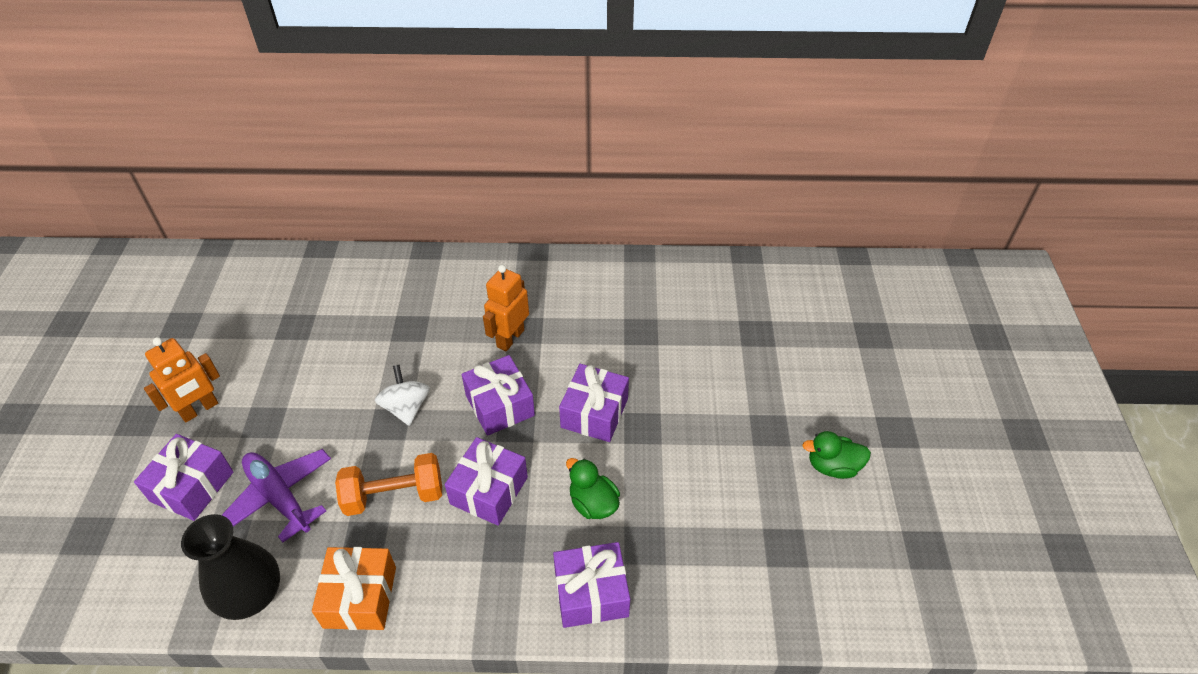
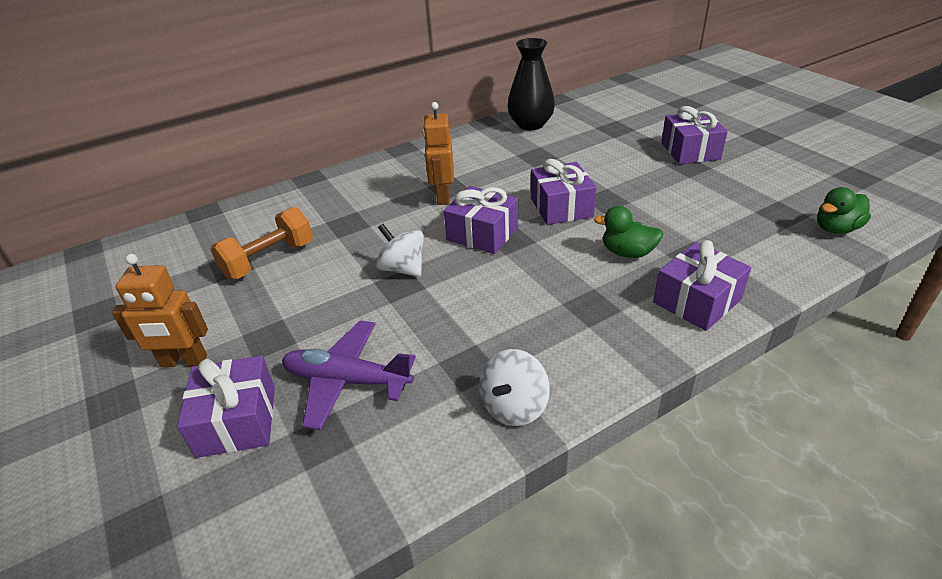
camera: 30 degrees left, 10 degrees down
orange robot [144,337,220,422] -> orange robot turned 75 degrees clockwise [112,254,208,367]
black vase [181,514,280,620] -> black vase moved to [507,38,555,130]
orange gift [312,547,396,630] -> white spinning top [479,349,550,426]
orange dumbbell [335,453,442,516] -> orange dumbbell moved to [211,207,313,279]
purple gift [445,437,528,526] -> purple gift moved to [661,106,728,164]
green duck [802,431,871,479] -> green duck moved to [817,187,871,234]

